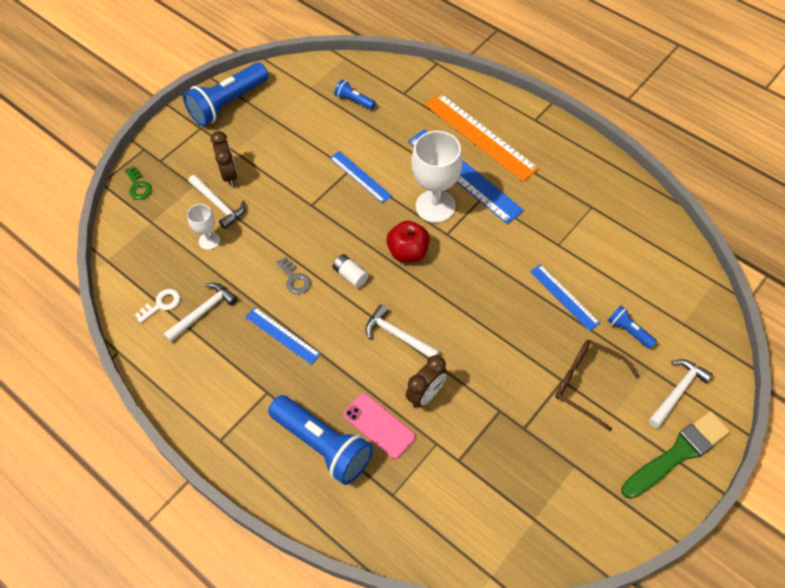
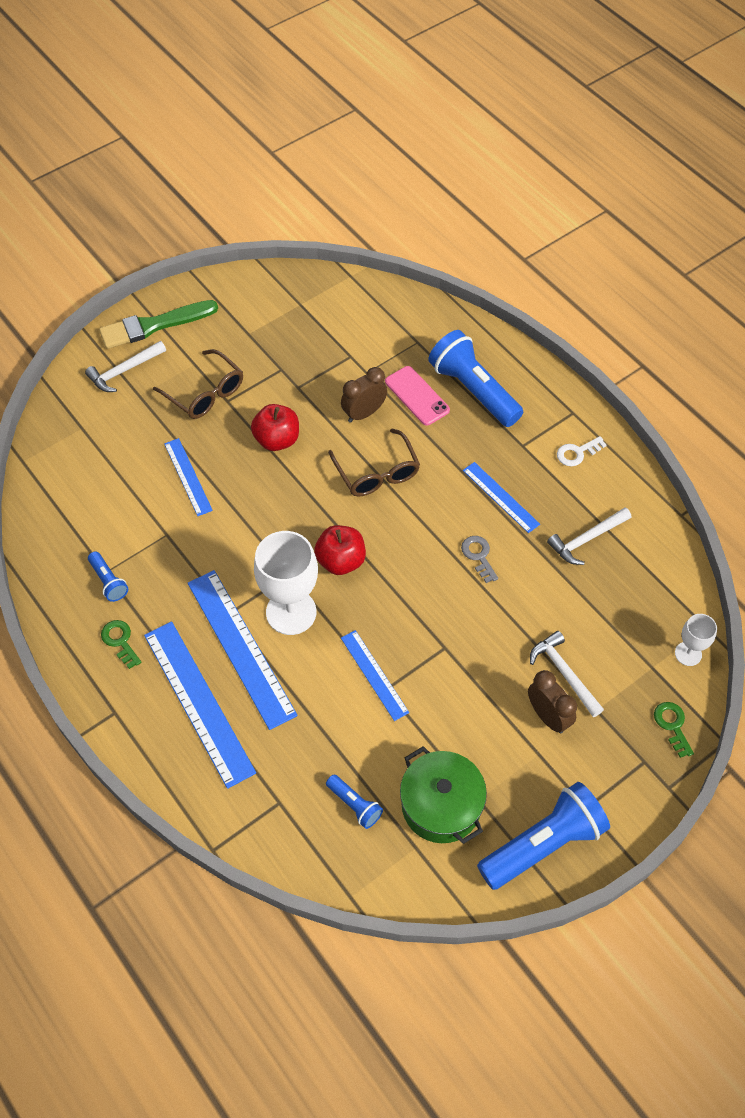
camera: 170 degrees left, 0 degrees up
white key [135,289,180,323] -> white key moved to [557,436,607,466]
white goblet [187,204,220,250] -> white goblet moved to [675,614,717,666]
brown clock [210,131,237,186] -> brown clock turned 150 degrees clockwise [528,670,577,733]
white battery [332,254,369,288] -> none
white hammer [365,304,440,358] -> brown glasses [328,428,420,496]
orange ruler [425,93,539,182] -> blue ruler [144,621,256,789]
blue flashlight [608,305,657,349] -> blue flashlight moved to [88,551,128,602]
none -> green key [101,620,141,669]
none -> red apple [251,404,299,451]
none -> green pot [400,746,487,844]

